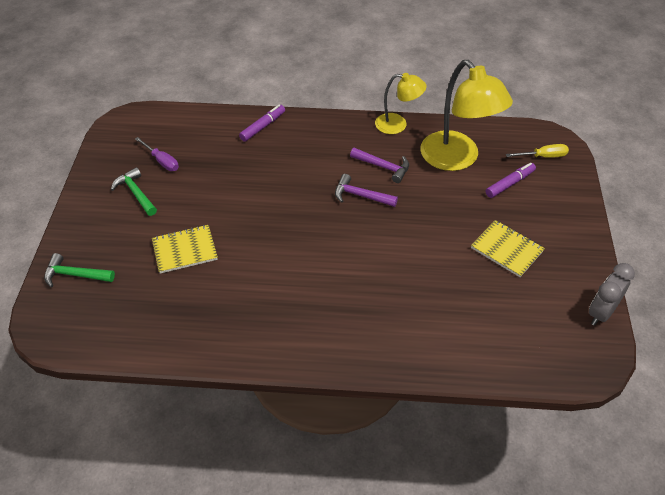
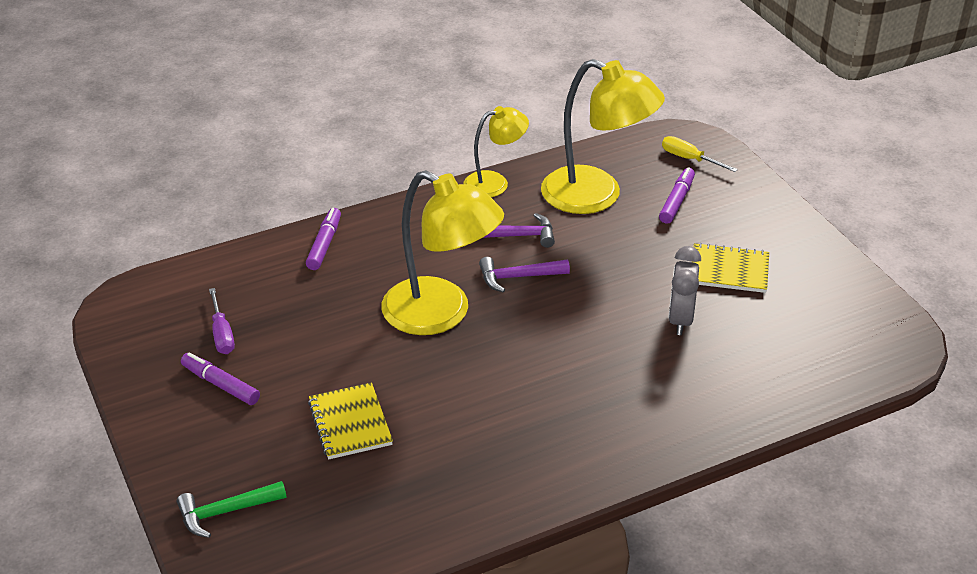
camera: 30 degrees left, 10 degrees down
green hammer [111,167,157,216] -> purple marker [181,352,260,405]
purple screwdriver [135,137,179,171] -> purple screwdriver turned 60 degrees clockwise [209,288,235,354]
yellow notebook [152,225,218,274] -> yellow notebook turned 60 degrees counterclockwise [308,383,393,459]
yellow screwdriver [506,144,569,158] -> yellow screwdriver turned 105 degrees counterclockwise [662,136,738,172]
grey clock [589,263,635,326] -> grey clock moved to [668,246,701,335]
none -> yellow lamp [382,170,504,335]

